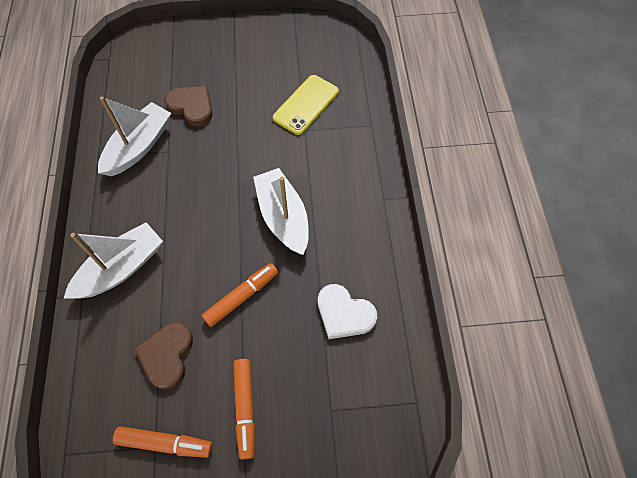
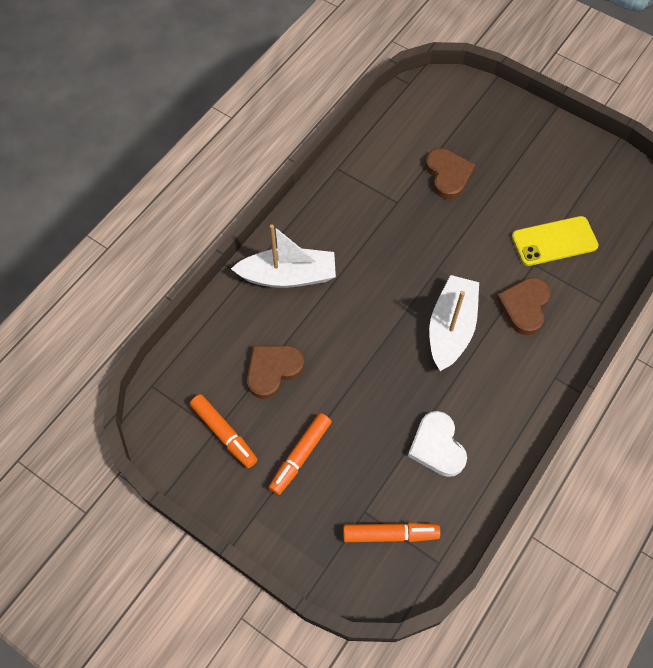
camera: 40 degrees right, 0 degrees up
white boat [98,96,171,176] -> none
orange marker [202,263,278,327] -> orange marker moved to [343,522,440,542]
none -> brown heart [496,278,551,335]

